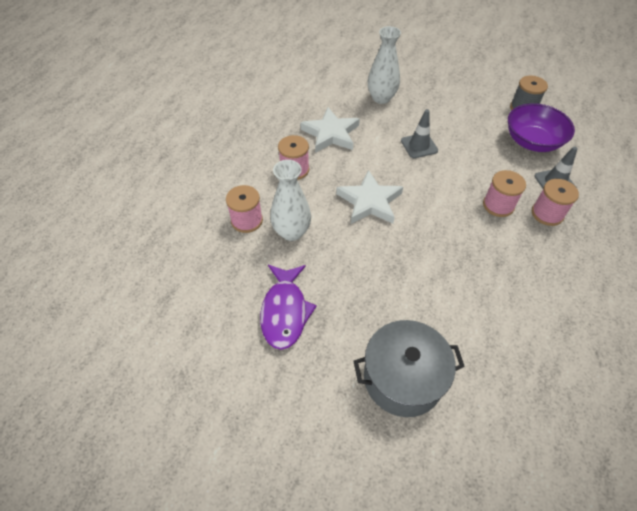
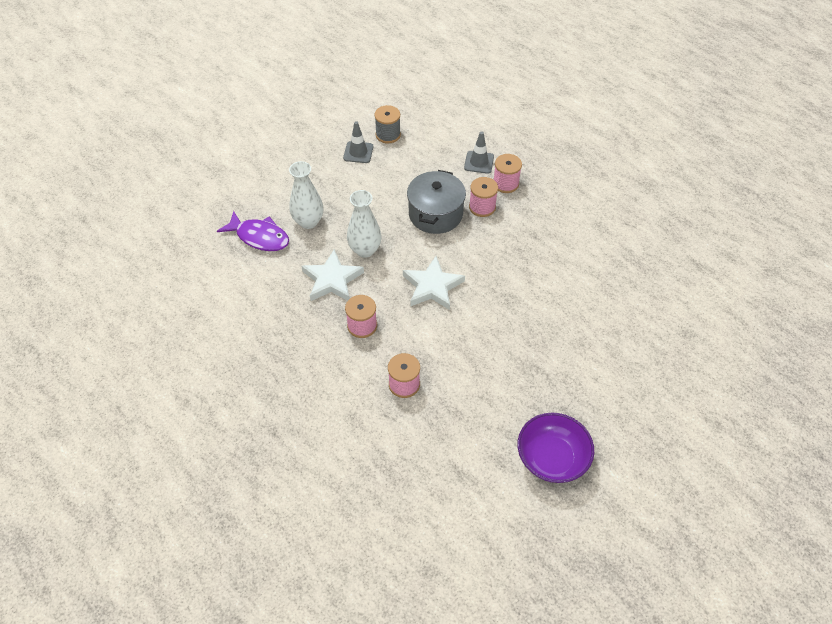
camera: 65 degrees left, 0 degrees up
purple fish [260,265,317,350] -> purple fish moved to [217,211,289,251]
white vase [270,160,311,241] -> white vase moved to [347,190,382,258]
grey pot [353,320,465,417] -> grey pot moved to [407,170,466,234]
grey traffic cone [401,109,438,158] -> grey traffic cone moved to [343,121,373,163]
purple bowl [508,103,575,152] -> purple bowl moved to [518,413,594,483]

